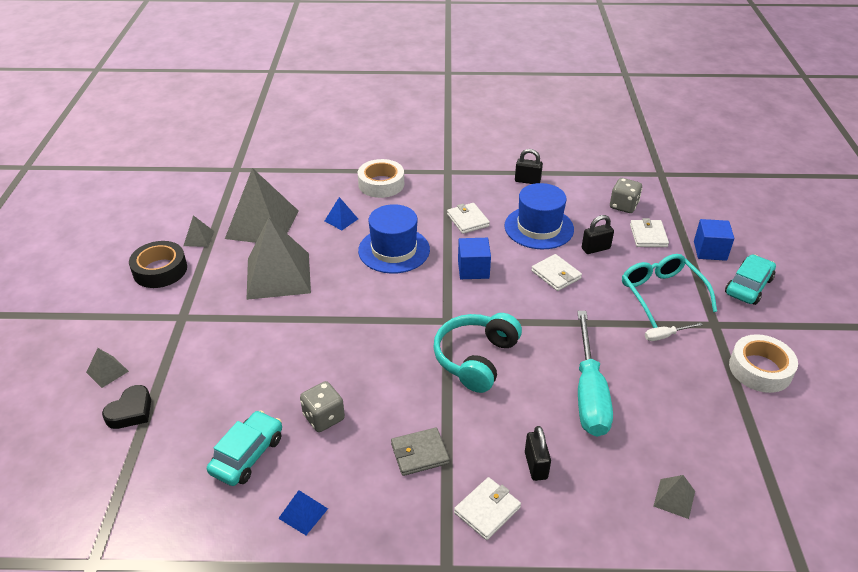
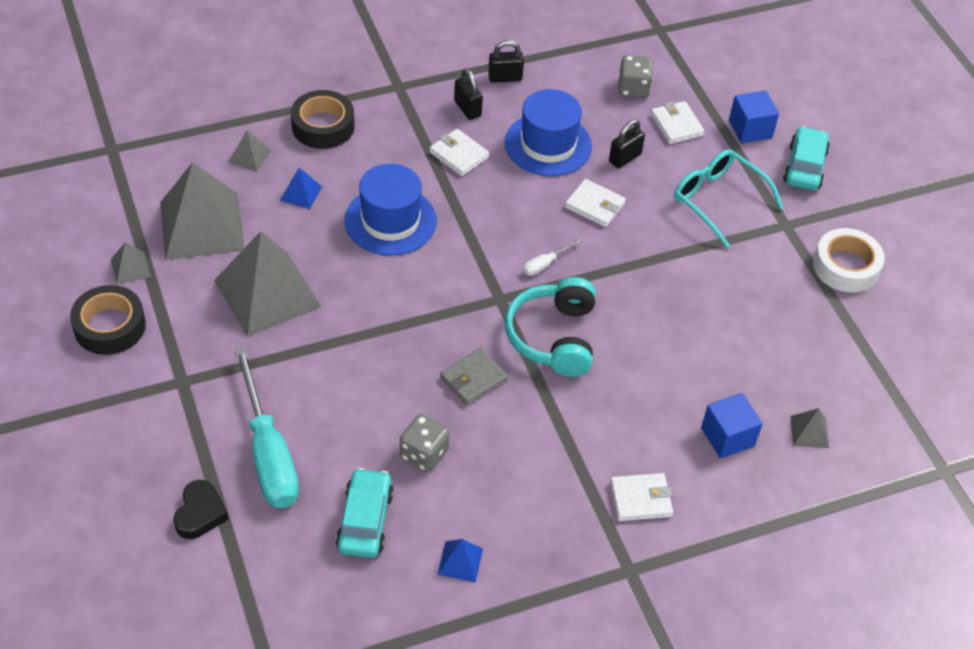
camera: 25 degrees left, 10 degrees up
grey pyramid [86,348,129,388] -> grey pyramid moved to [229,130,271,171]
white tape [358,159,404,198] -> black tape [291,90,354,149]
grey wallet [391,427,450,476] -> grey wallet moved to [440,348,508,406]
white wallet [454,477,521,540] -> white wallet turned 60 degrees clockwise [610,473,673,521]
blue cube [458,238,491,279] -> blue cube moved to [701,393,763,458]
black padlock [525,426,551,481] -> black padlock moved to [454,68,483,120]
turquoise screwdriver [577,311,613,437] -> turquoise screwdriver moved to [234,347,299,508]
white screwdriver [645,323,702,341] -> white screwdriver moved to [523,238,582,276]

